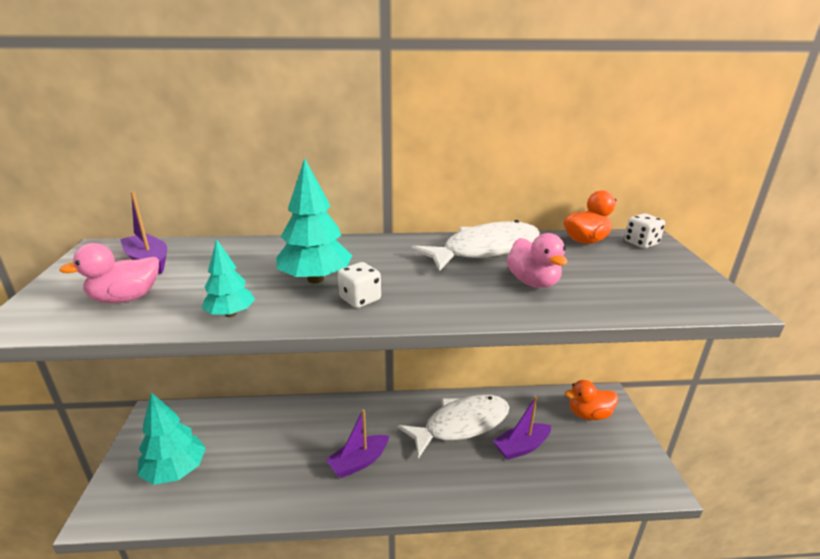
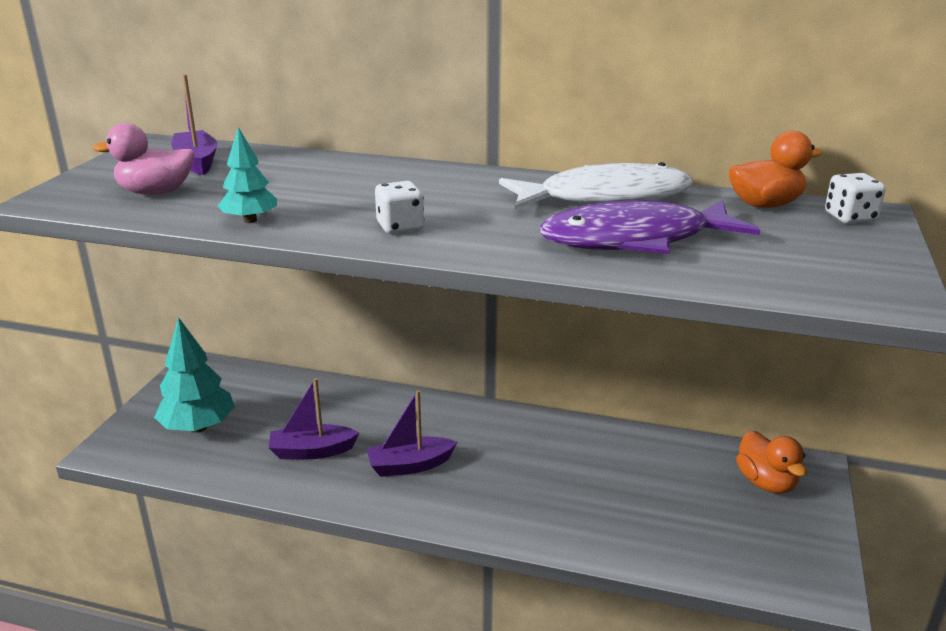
camera: 20 degrees right, 0 degrees up
turquoise tree [276,158,352,283] -> none
white fish [397,395,509,459] -> none
purple boat [493,396,551,460] -> purple boat moved to [269,378,359,460]
pink duck [507,233,567,288] -> purple fish [540,200,760,254]
orange duck [565,380,618,420] -> orange duck turned 120 degrees counterclockwise [736,430,807,494]

